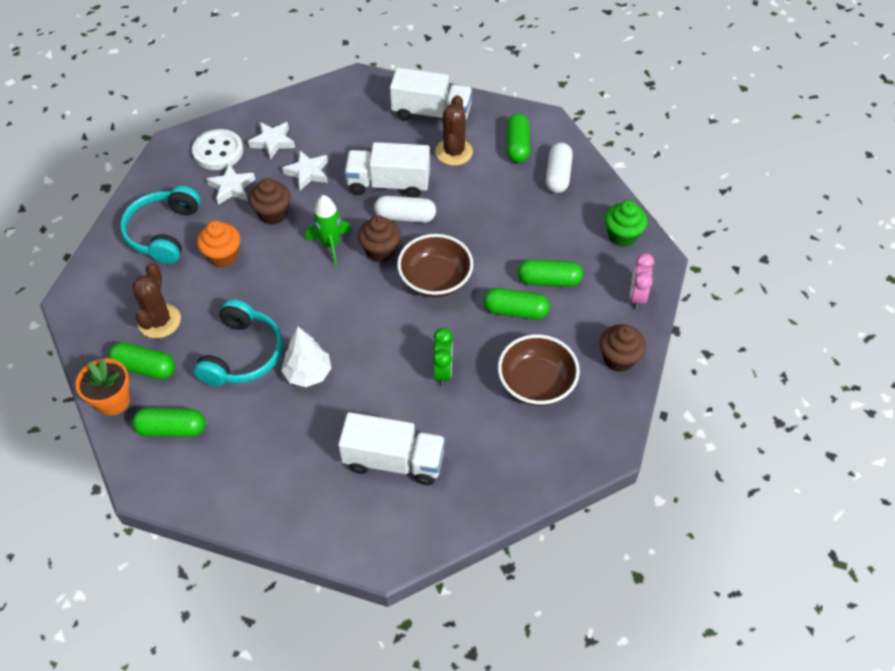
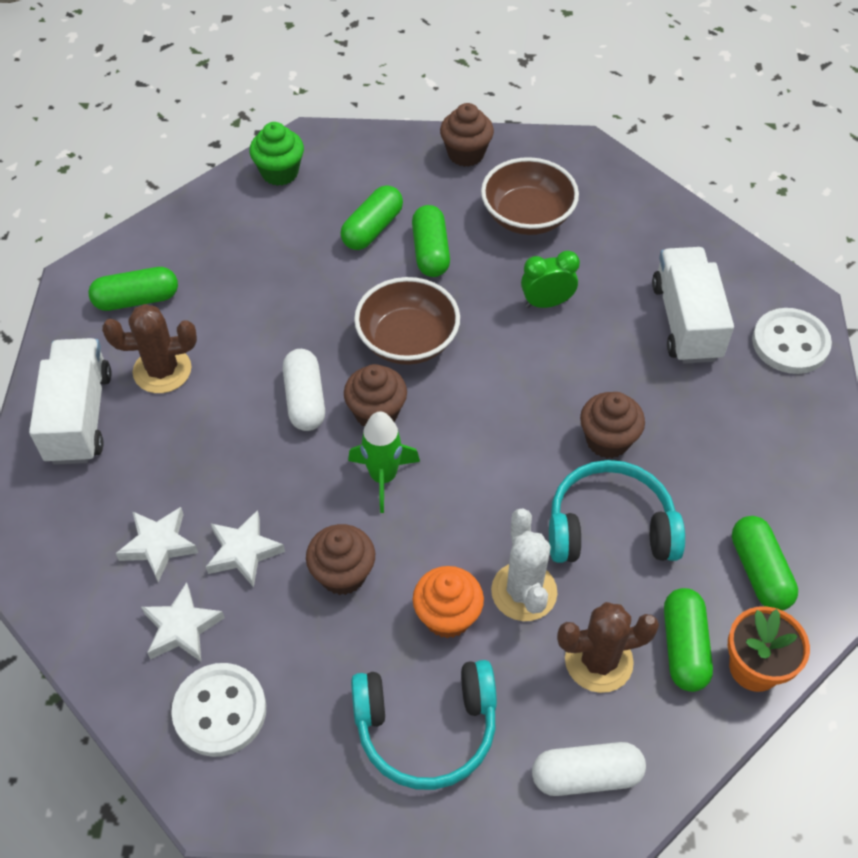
camera: 105 degrees left, 0 degrees up
white star [206,164,255,205] -> white star moved to [116,507,198,582]
white tree [281,327,331,387] -> brown cupcake [580,392,645,458]
white truck [344,142,430,198] -> none
green capsule [518,259,583,287] -> green capsule turned 45 degrees clockwise [341,185,403,250]
white capsule [546,143,573,193] -> white capsule moved to [532,742,646,796]
pink clock [629,253,654,310] -> none
none -> white cactus [491,508,557,621]
none -> white button [752,308,832,374]

